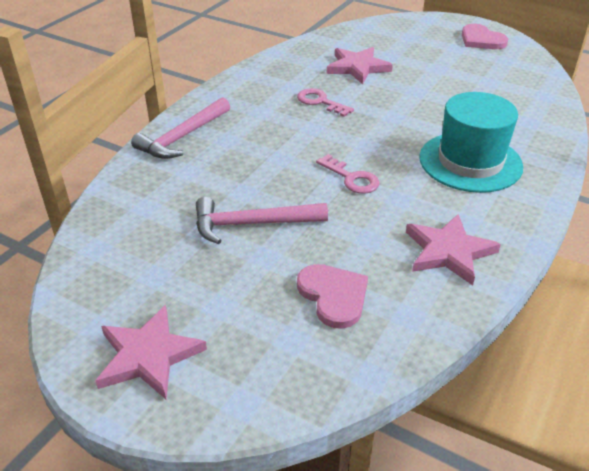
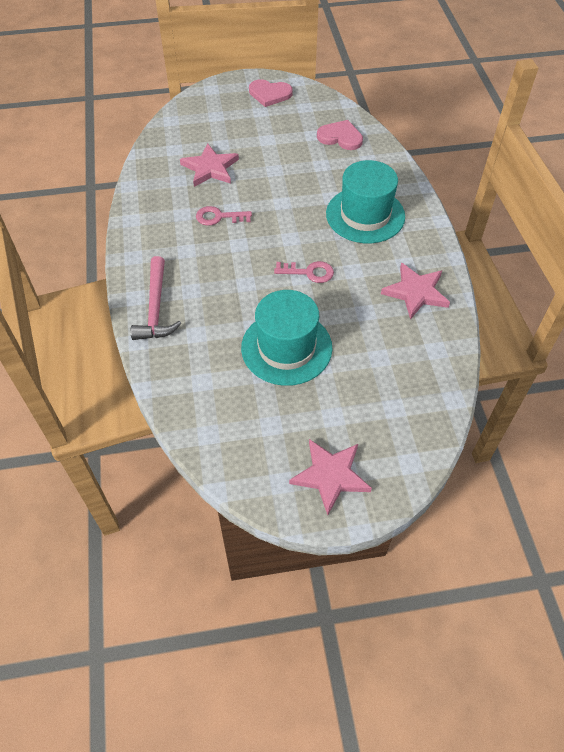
camera: 40 degrees left, 15 degrees up
pink hammer [196,197,328,244] -> turquoise hat [241,290,333,386]
pink heart [297,264,368,329] -> pink heart moved to [317,120,363,150]

